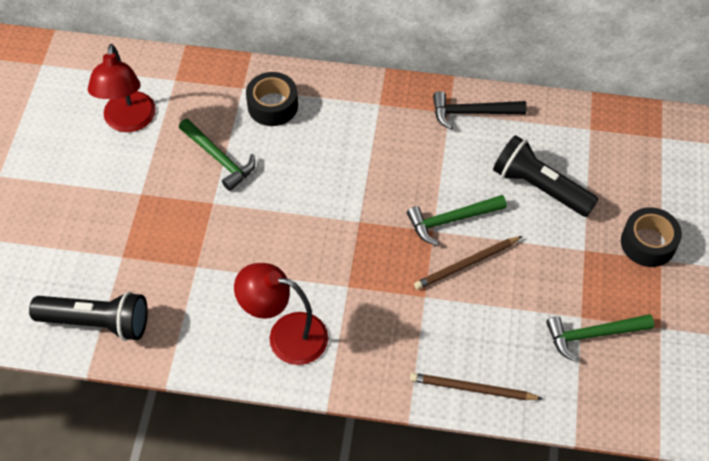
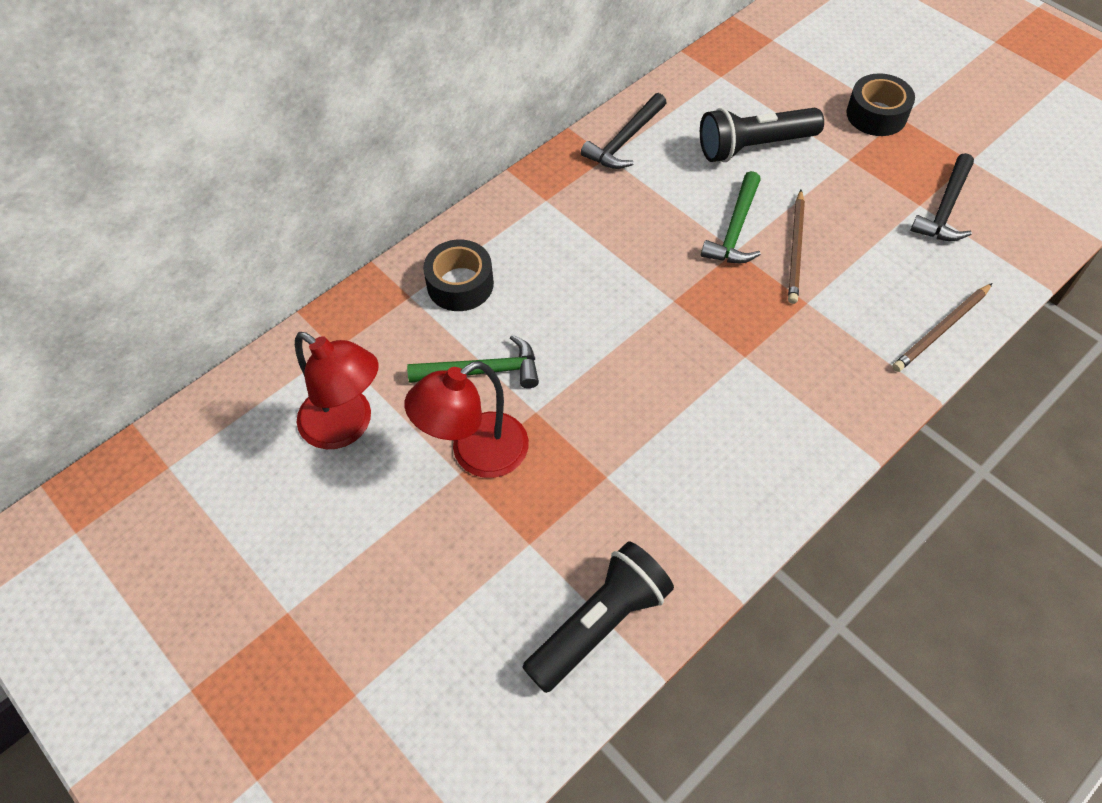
camera: 50 degrees left, 0 degrees up
red lamp [234,263,328,365] -> red lamp moved to [404,361,529,478]
green hammer [546,314,654,362] -> black hammer [910,153,974,241]

